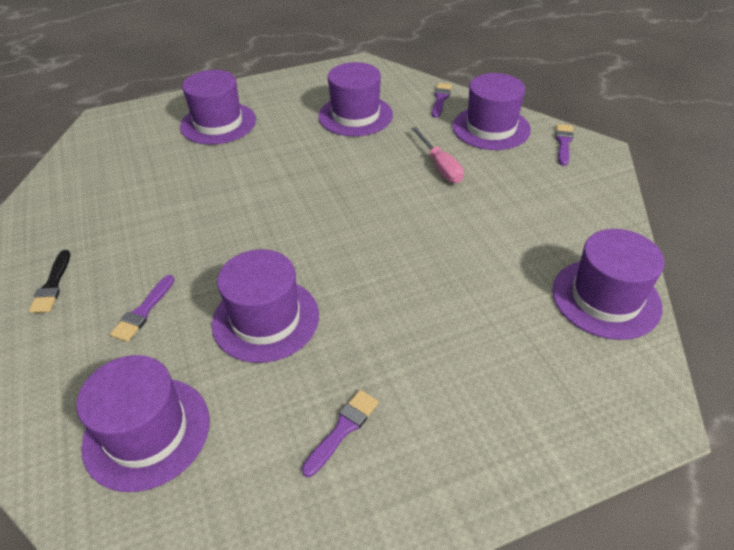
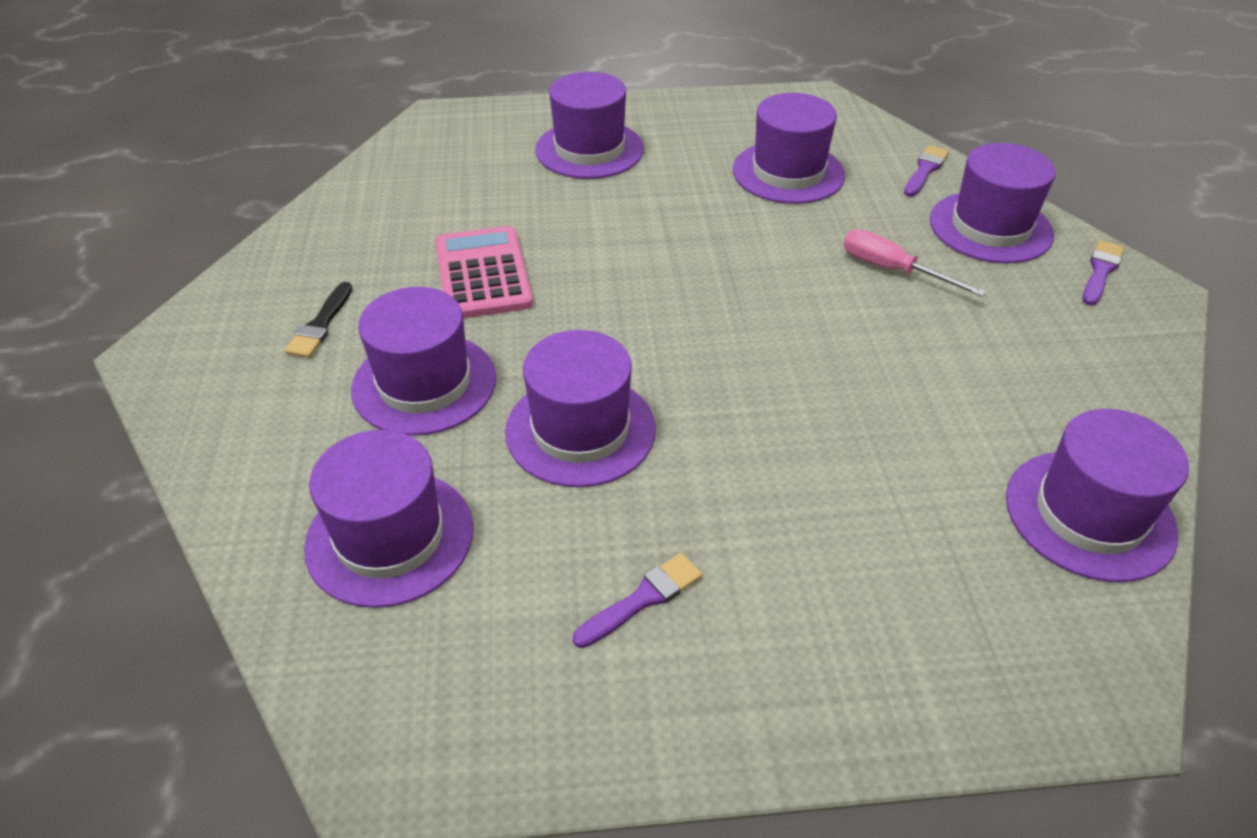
camera: 15 degrees right, 0 degrees up
purple brush [110,275,175,342] -> purple hat [351,287,496,436]
pink screwdriver [411,127,464,183] -> pink screwdriver turned 135 degrees clockwise [844,229,986,297]
none -> pink calculator [435,226,533,318]

